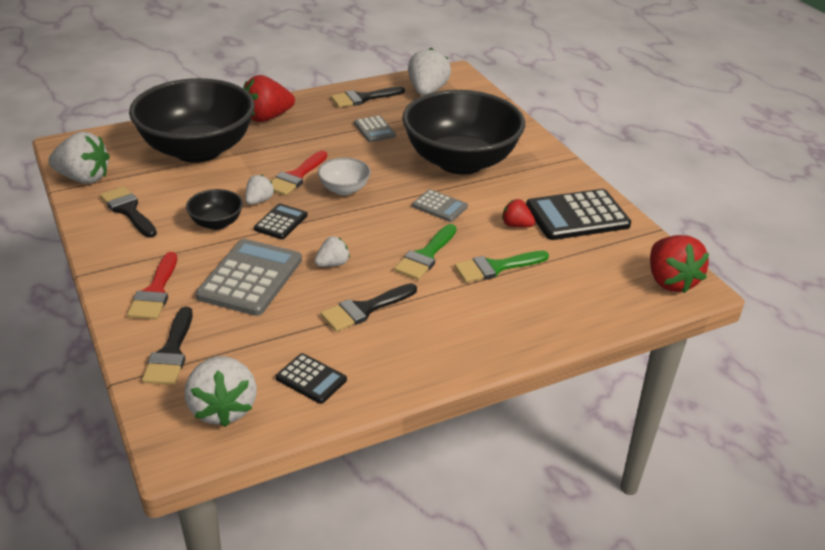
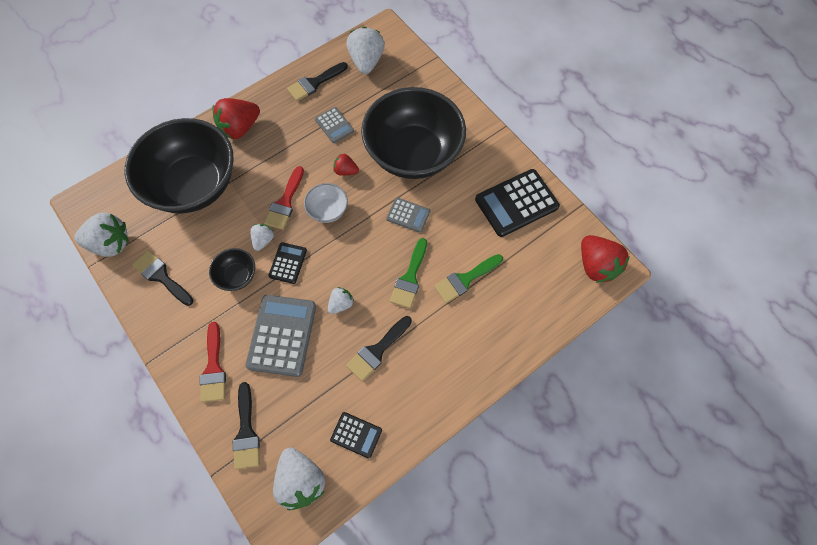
camera: 10 degrees left, 30 degrees up
red strawberry [502,199,535,228] -> red strawberry moved to [333,154,359,176]

